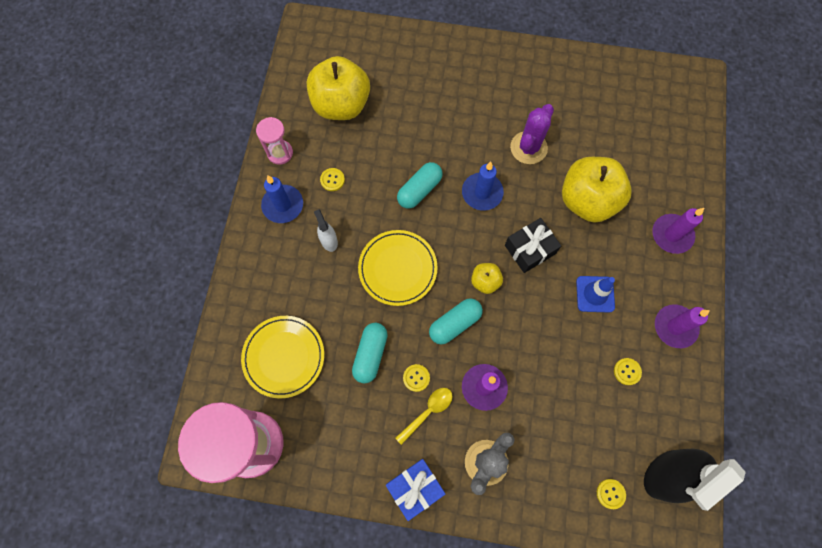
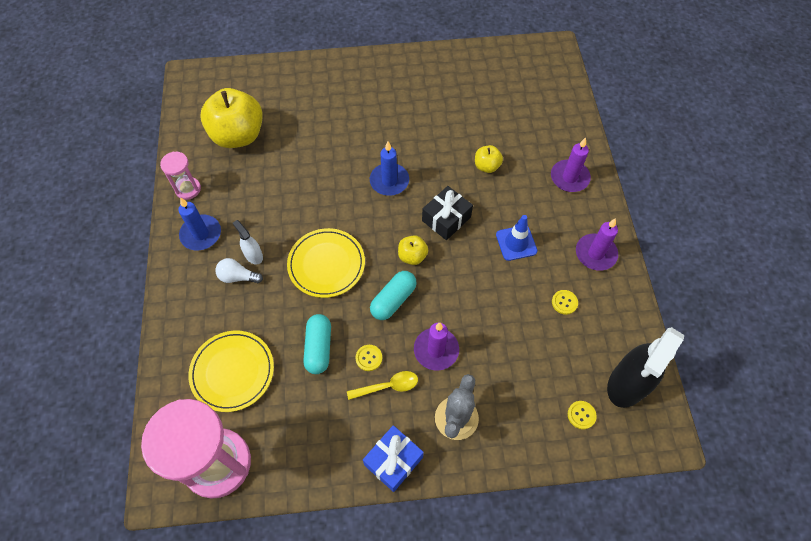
camera: 15 degrees left, 10 degrees down
yellow button [320,168,345,191] -> none
yellow spoon [395,388,453,445] -> yellow spoon turned 45 degrees clockwise [347,371,418,400]
turquoise capsule [397,162,443,209] -> none
purple cactus [510,104,554,164] -> none
yellow apple [562,157,632,222] -> yellow apple [475,145,503,173], size x0.46
none -> white light bulb [215,258,263,283]

